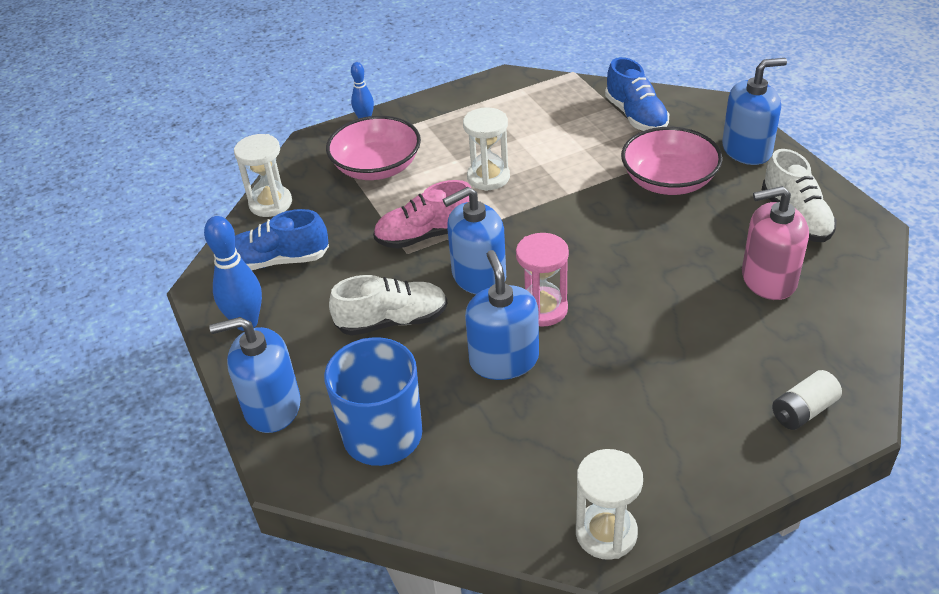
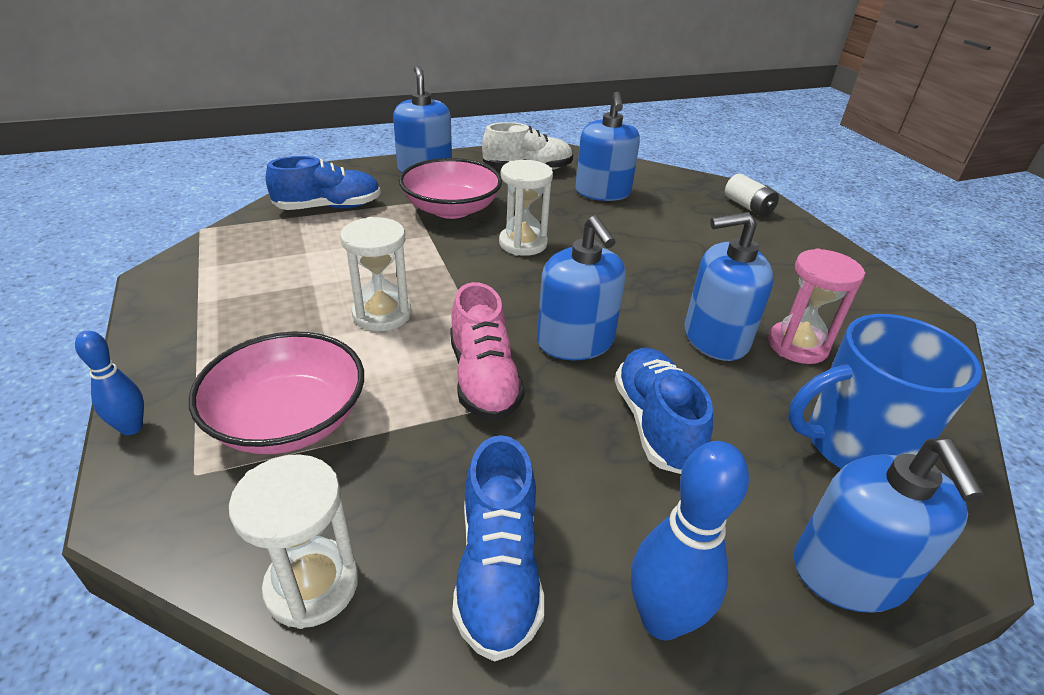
camera: 90 degrees left, 5 degrees down
white shoe [329,275,447,336] -> blue shoe [615,347,713,474]
pink hourglass [516,233,569,327] -> pink hourglass moved to [768,248,865,364]
white hourglass [576,449,643,560] -> white hourglass moved to [499,160,553,256]
pink soap dispenser [742,186,809,300] -> blue soap dispenser [575,92,640,201]

